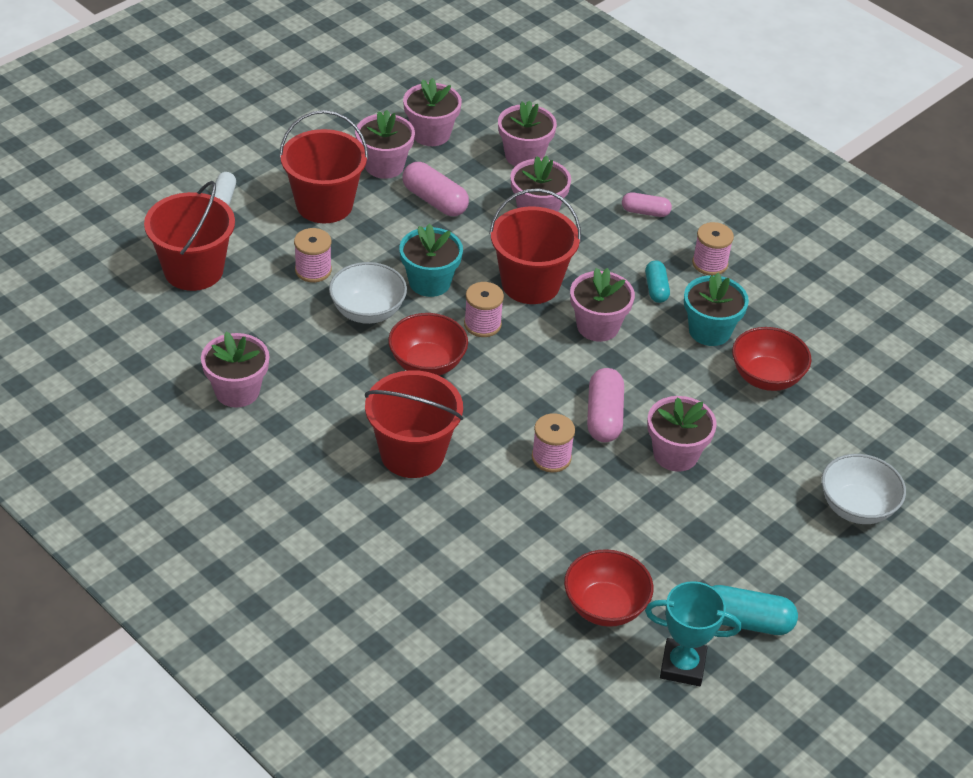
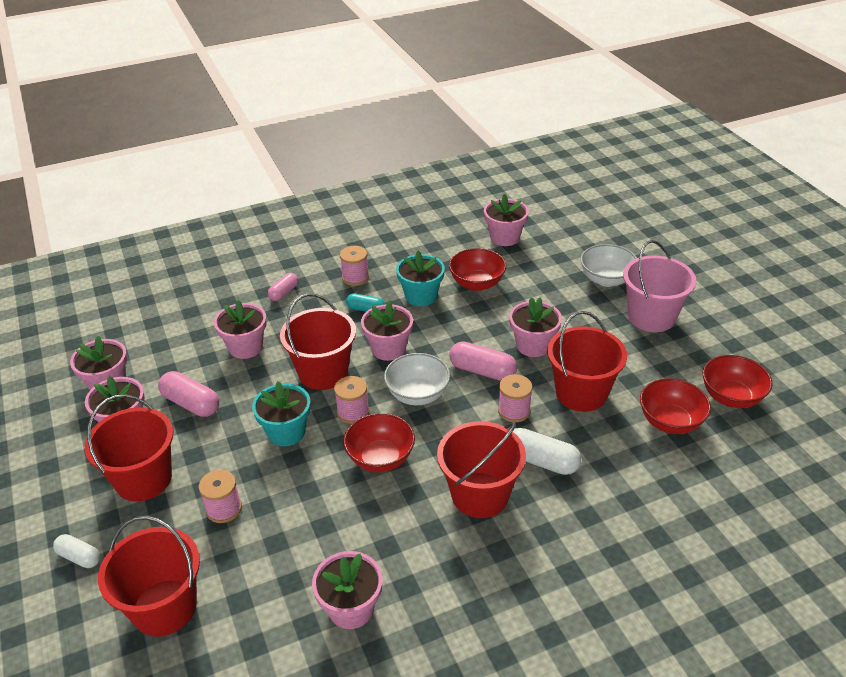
camera: 65 degrees left, 5 degrees down
white bowl [329,262,407,324] -> white bowl moved to [384,353,450,405]
pink capsule [403,162,469,216] -> pink capsule turned 60 degrees clockwise [158,371,219,417]
pink flower pot [498,100,557,166] -> pink flower pot moved to [484,194,529,246]
turquoise trophy [645,581,741,686] -> red bowl [702,355,773,408]
turquoise capsule [712,585,798,635] -> none
none -> white capsule [513,428,581,475]
none -> red bucket [547,311,627,412]
none -> pink bucket [623,240,696,332]

